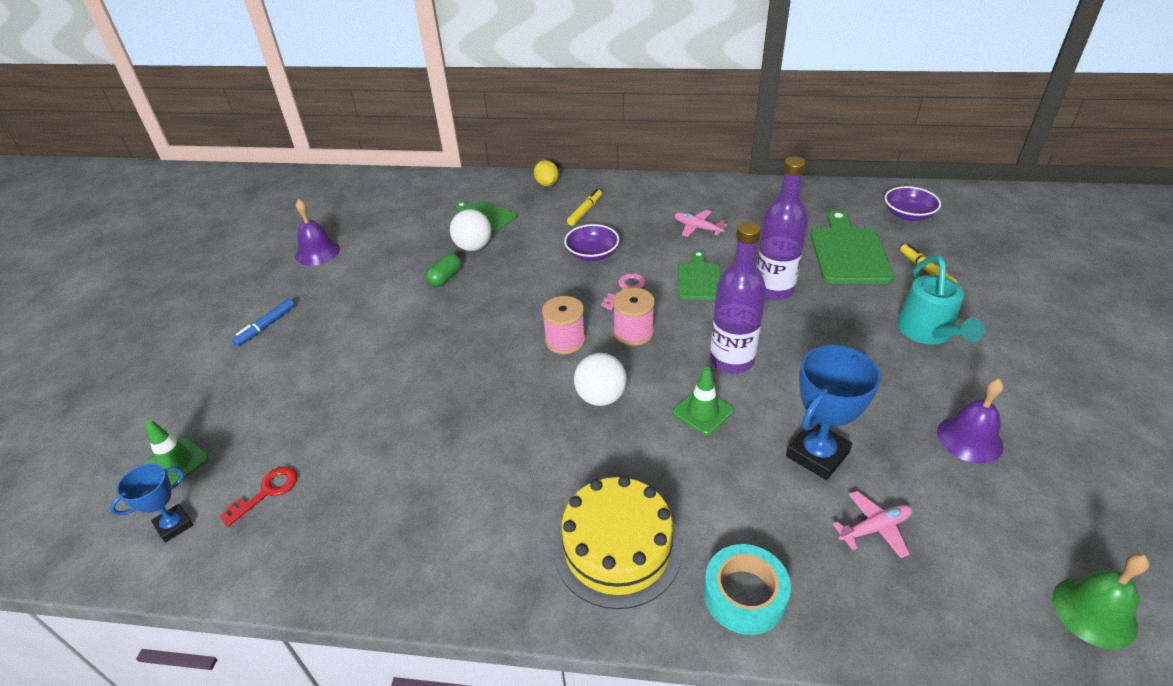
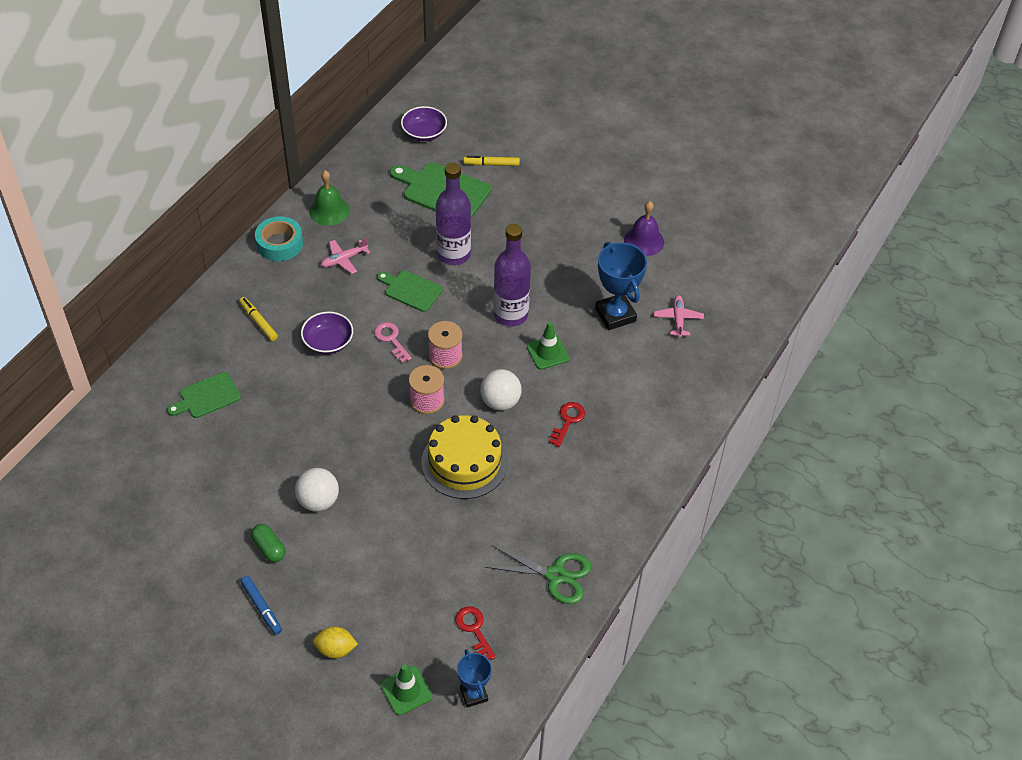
camera: 70 degrees left, 10 degrees up
purple bell [295,199,340,266] -> none
green capsule [426,253,461,287] -> green capsule moved to [251,524,285,562]
white ball [450,209,491,251] -> white ball moved to [295,468,339,512]
yellow lemon [534,160,559,186] -> yellow lemon moved to [313,626,358,658]
yellow cake [553,476,682,609] -> yellow cake moved to [422,415,508,499]
turquoise tape [704,544,791,635] -> turquoise tape moved to [255,216,303,261]
turquoise watering can [897,255,985,344] -> none
green bell [1052,554,1149,649] -> green bell moved to [309,170,350,226]
none -> green scissors [485,545,592,604]
none -> red key [549,402,585,447]

